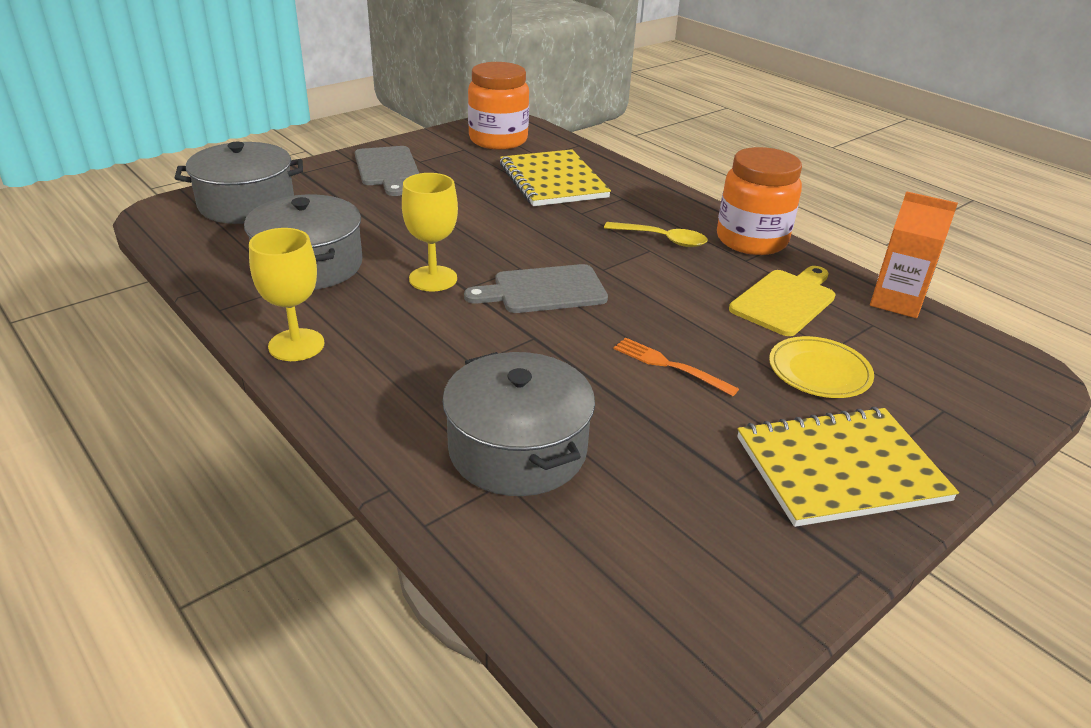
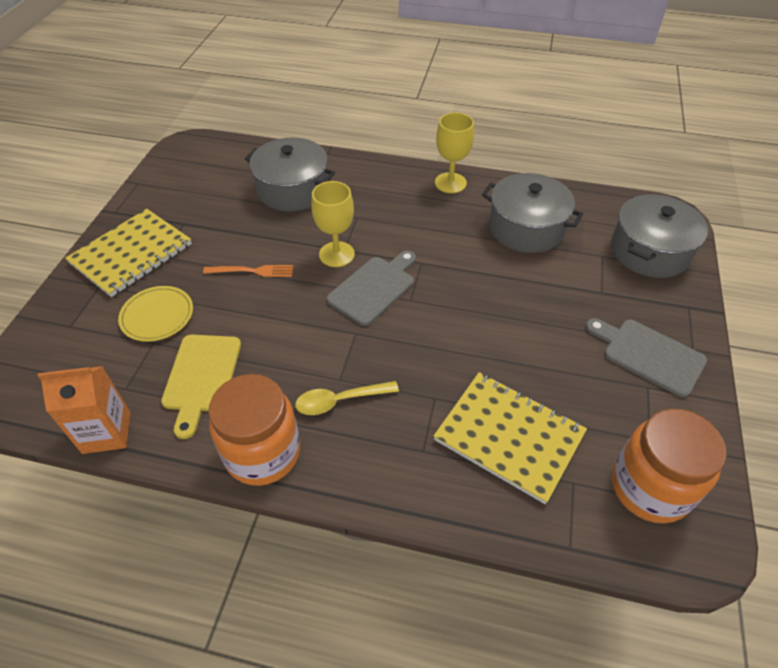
camera: 145 degrees right, 15 degrees up
yellow goblet [402,173,458,292] -> yellow goblet moved to [311,181,355,267]

